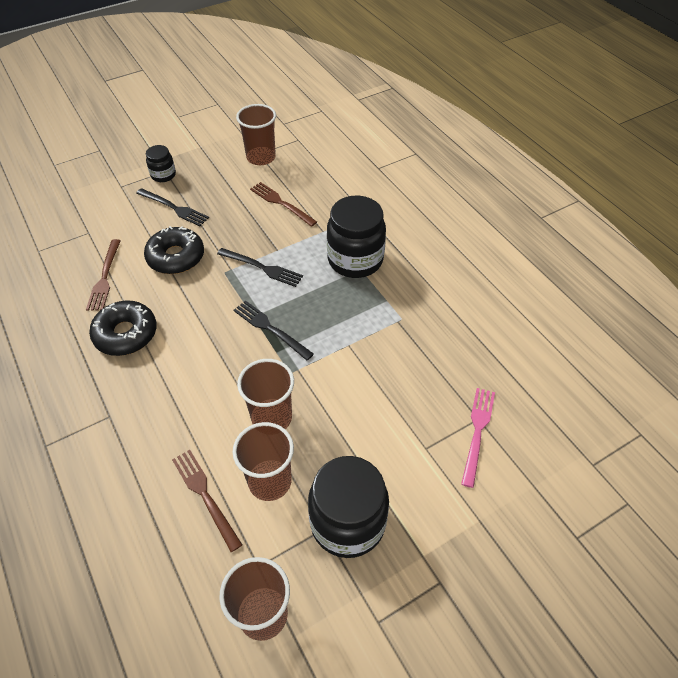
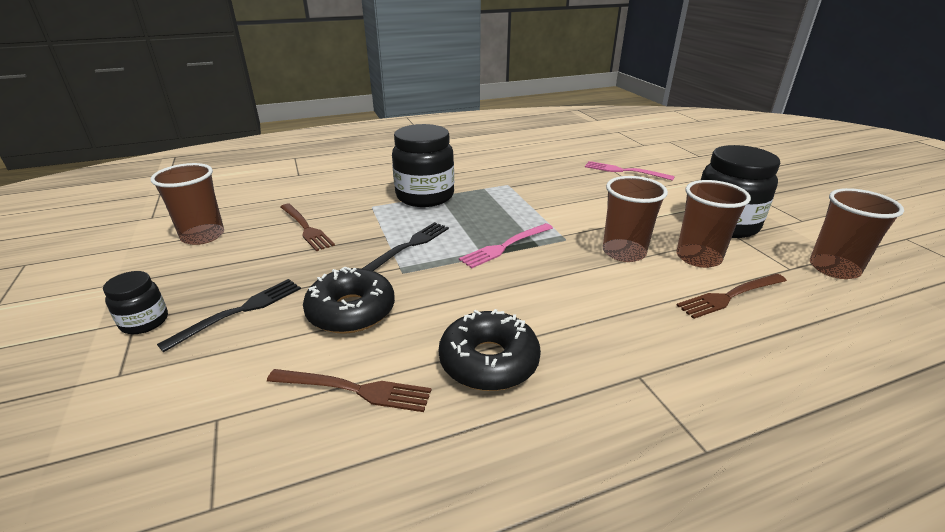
camera: 80 degrees left, 20 degrees down
black fork [233,300,314,361] -> pink fork [459,223,553,269]
brown fork [250,182,317,227] -> brown fork turned 90 degrees counterclockwise [281,204,335,251]

